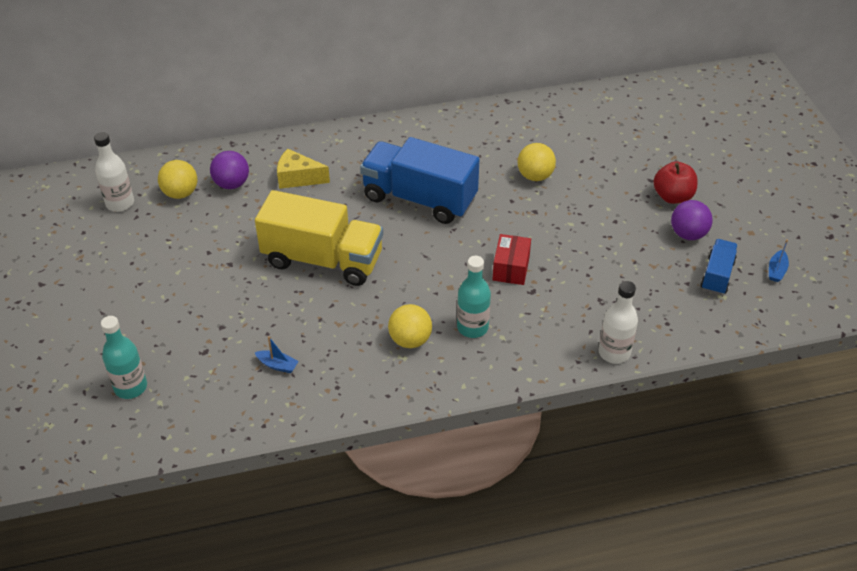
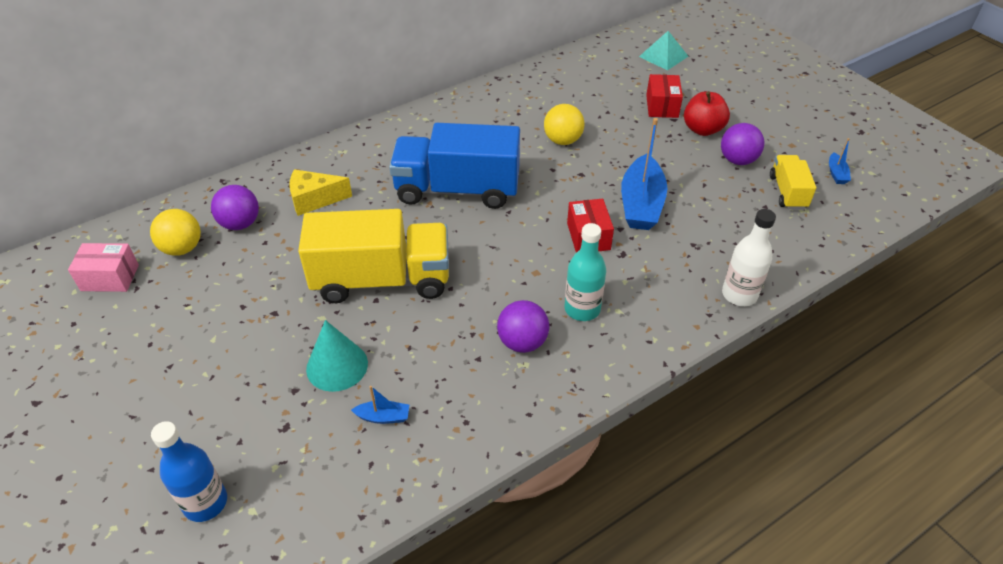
camera: 20 degrees left, 0 degrees up
white bottle [94,132,134,212] -> pink box [68,243,139,292]
turquoise bottle [101,316,147,399] -> blue bottle [151,421,227,522]
yellow ball [388,304,432,348] -> purple ball [497,300,549,353]
blue truck [701,239,738,295] -> yellow truck [770,155,816,209]
none -> turquoise cone [306,320,368,392]
none -> blue boat [621,118,667,230]
none -> turquoise pyramid [639,31,689,71]
none -> red box [646,74,683,118]

